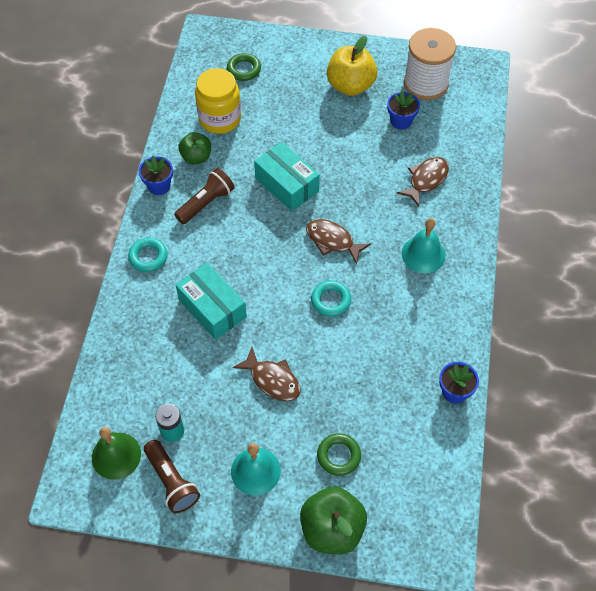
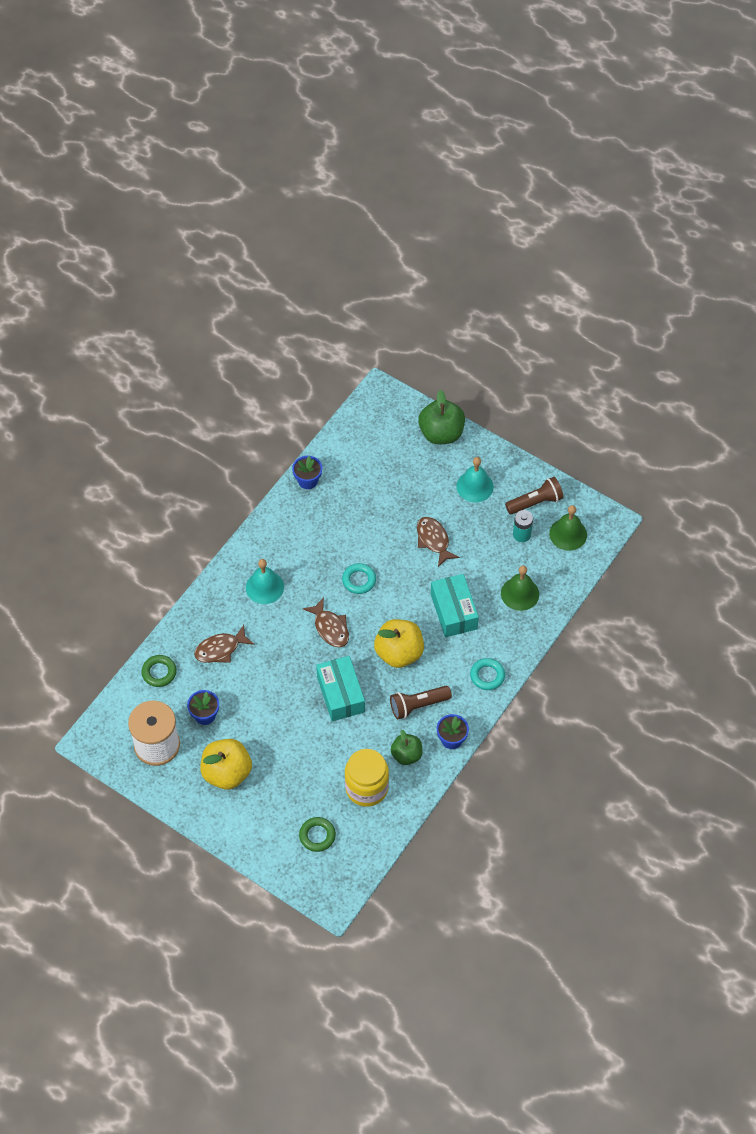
camera: 155 degrees left, 0 degrees up
brown flashlight [144,440,200,513] -> brown flashlight turned 75 degrees clockwise [505,477,564,515]
green ring [317,433,361,476] -> green ring moved to [141,655,177,687]
none -> yellow apple [374,619,424,668]
none -> green bell [501,565,539,611]

